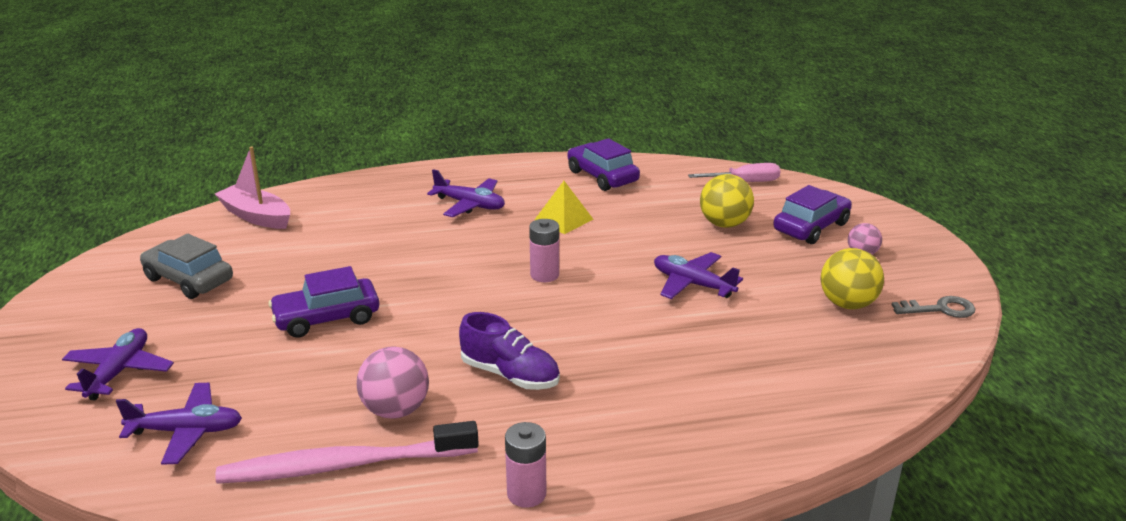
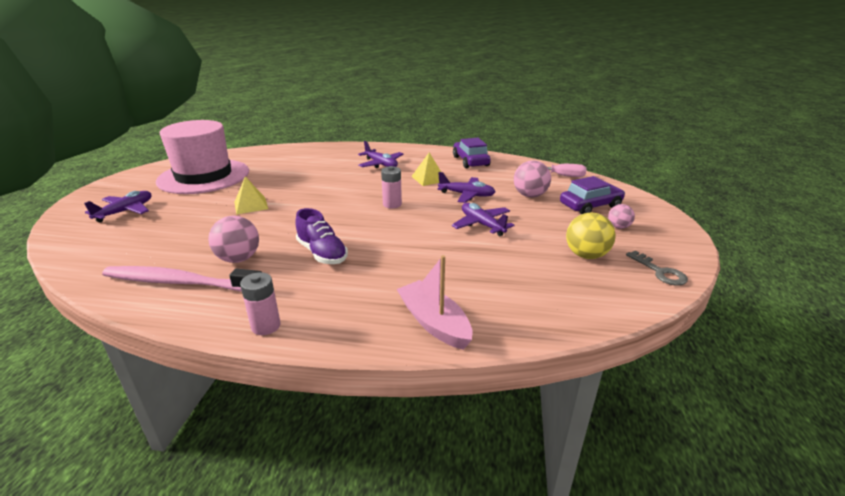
camera: 20 degrees right, 0 degrees up
purple plane [116,383,242,465] -> purple plane moved to [437,172,496,203]
grey car [140,234,233,299] -> pink hat [156,120,249,194]
pink boat [215,146,290,229] -> pink boat moved to [397,255,472,350]
purple car [268,266,379,338] -> yellow pyramid [234,177,268,215]
yellow ball [700,174,754,228] -> pink ball [514,160,551,198]
grey key [892,296,975,318] -> grey key turned 45 degrees clockwise [626,251,688,286]

